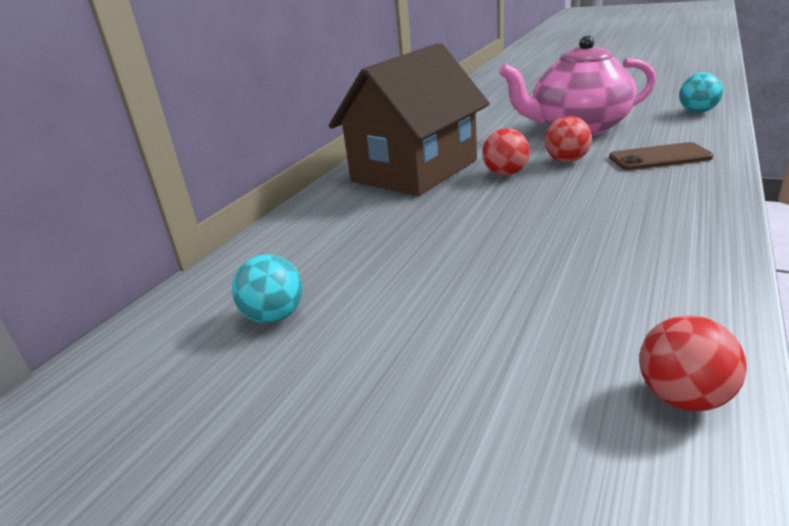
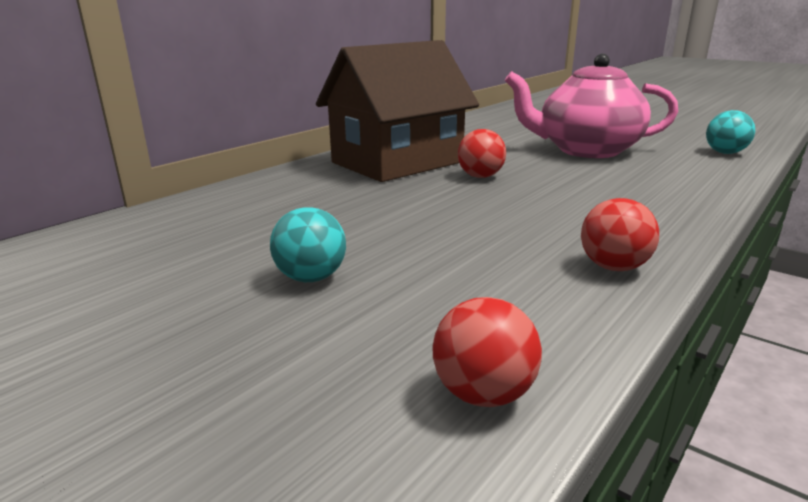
camera: 10 degrees right, 5 degrees down
turquoise ball [232,254,303,323] -> turquoise ball moved to [270,207,346,282]
red ball [545,116,592,162] -> red ball moved to [581,198,659,271]
brown phone [609,142,714,170] -> none

